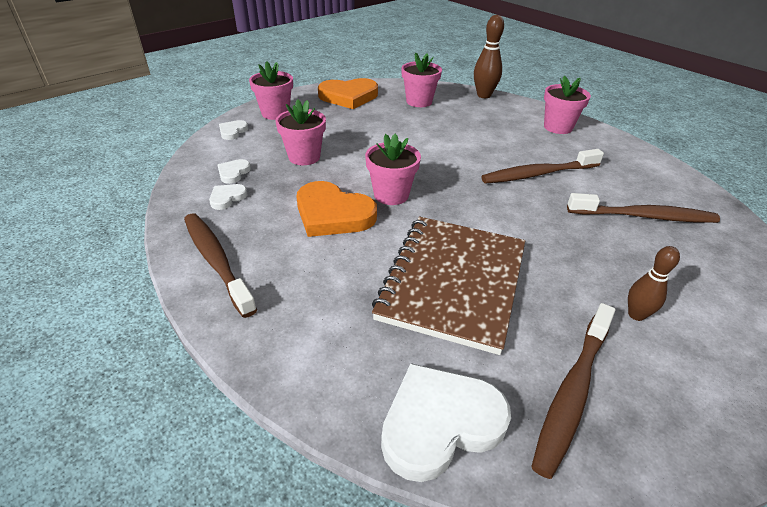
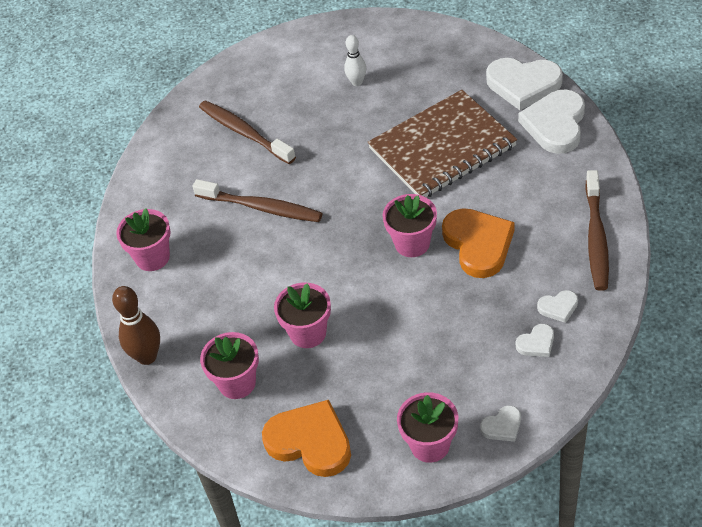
camera: 135 degrees left, 10 degrees up
pink flower pot [275,99,326,165] -> pink flower pot moved to [274,283,331,348]
brown toothbrush [531,303,615,479] -> none
brown bowling pin [628,246,680,321] -> white bowling pin [344,35,366,86]
none -> white heart [518,90,585,154]

